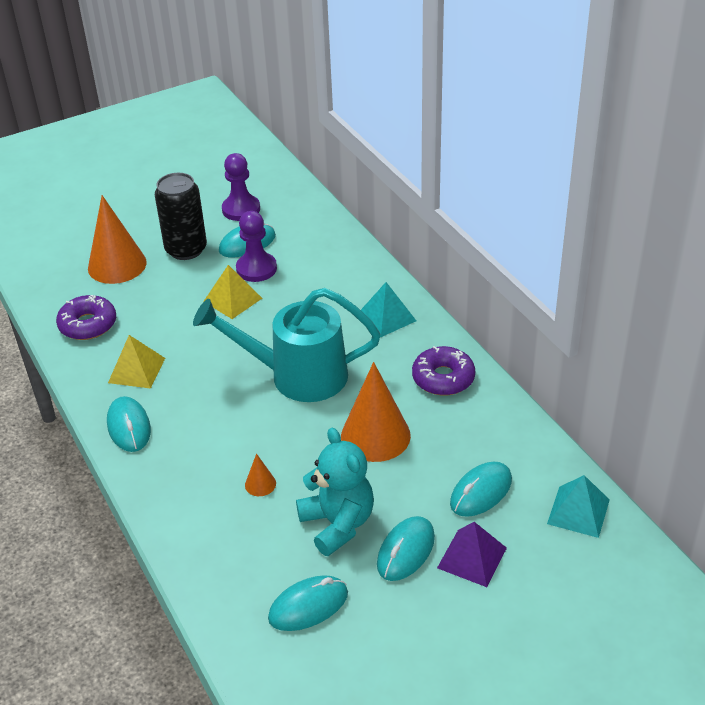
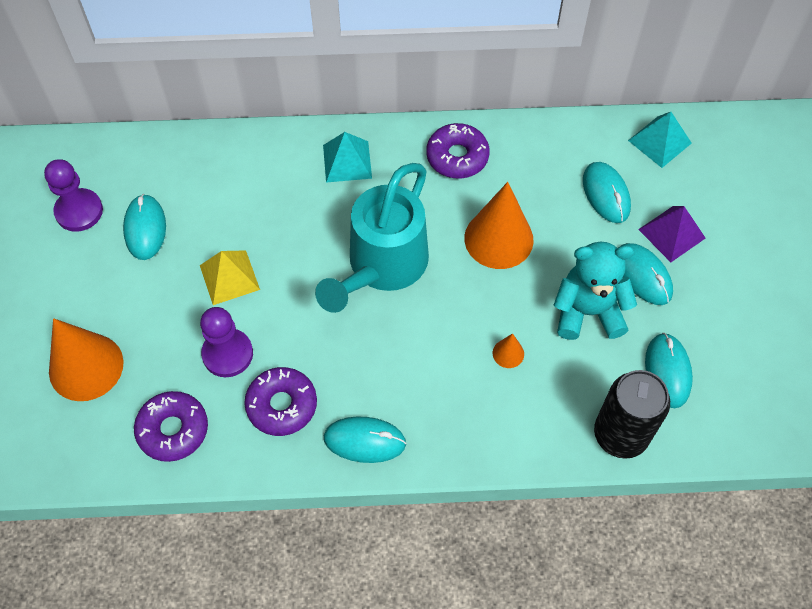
camera: 65 degrees left, 20 degrees up
yellow pyramid [108,335,165,389] -> purple donut [244,367,317,436]
black can [155,173,207,260] -> black can moved to [594,370,670,459]
purple pawn [236,211,277,282] -> purple pawn moved to [200,307,253,377]

